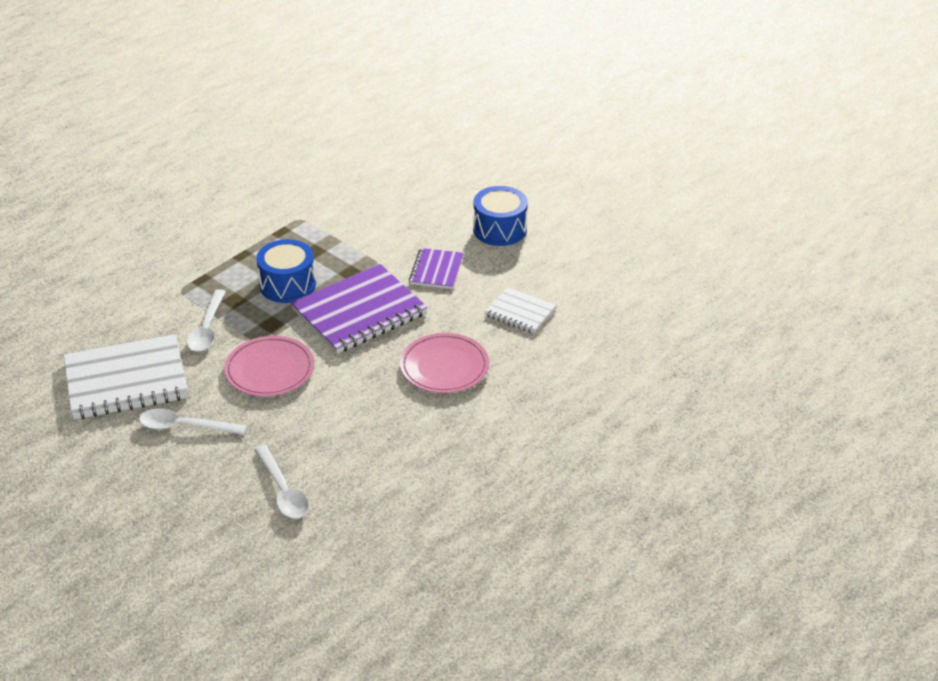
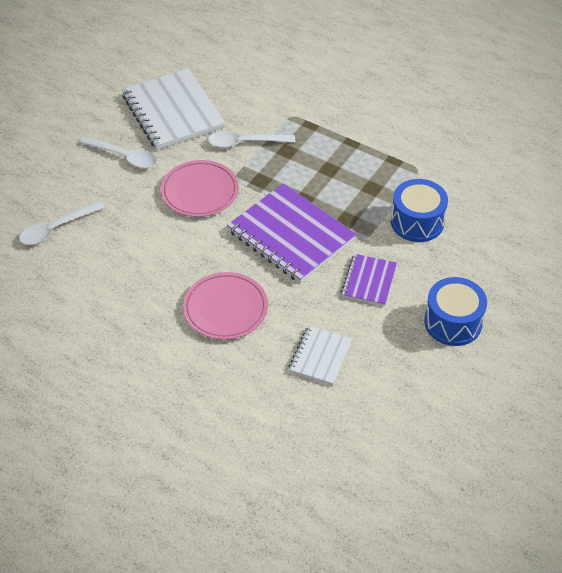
camera: 80 degrees right, 10 degrees up
white spoon [139,409,247,435] -> white spoon turned 120 degrees clockwise [79,136,157,168]
blue drum [256,239,316,303] -> blue drum moved to [391,179,448,242]
purple notebook [409,248,464,289] -> purple notebook turned 75 degrees counterclockwise [341,254,397,306]

